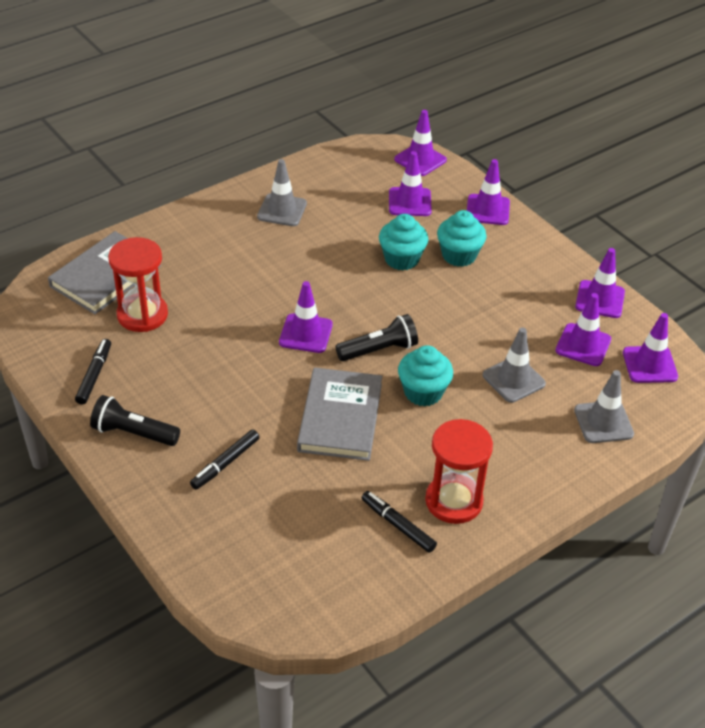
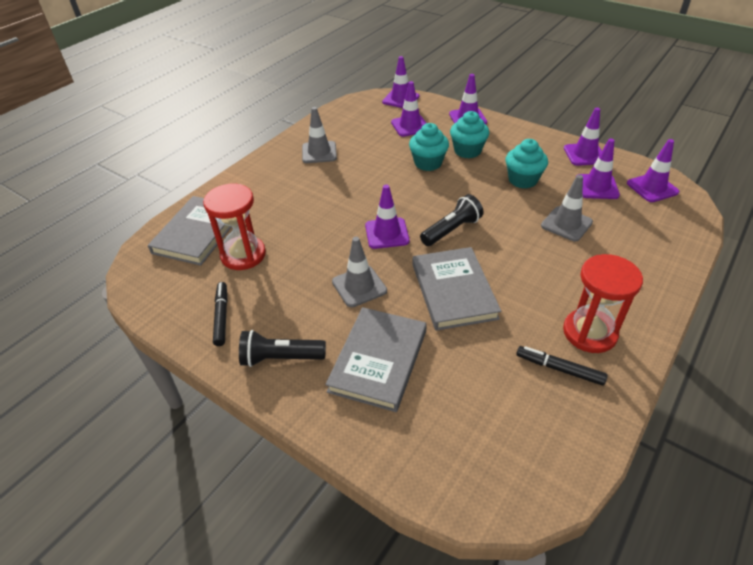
camera: 15 degrees left, 0 degrees up
black marker [190,430,260,490] -> grey book [325,307,427,412]
turquoise cupcake [398,345,453,407] -> turquoise cupcake moved to [506,139,548,189]
grey traffic cone [574,370,634,443] -> grey traffic cone moved to [332,237,387,307]

